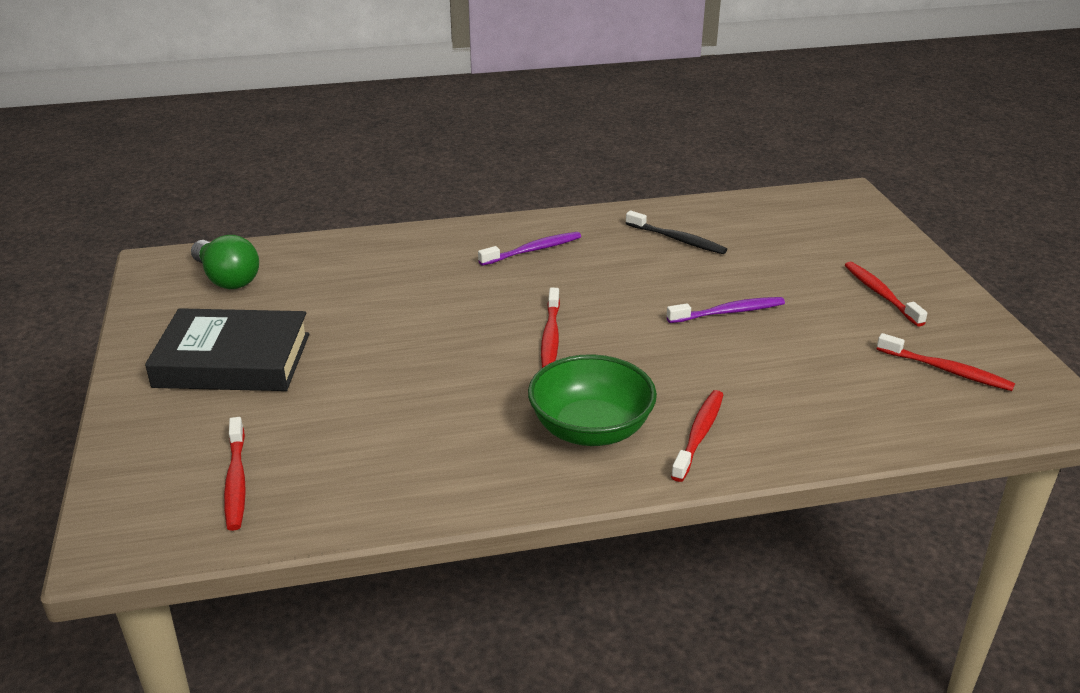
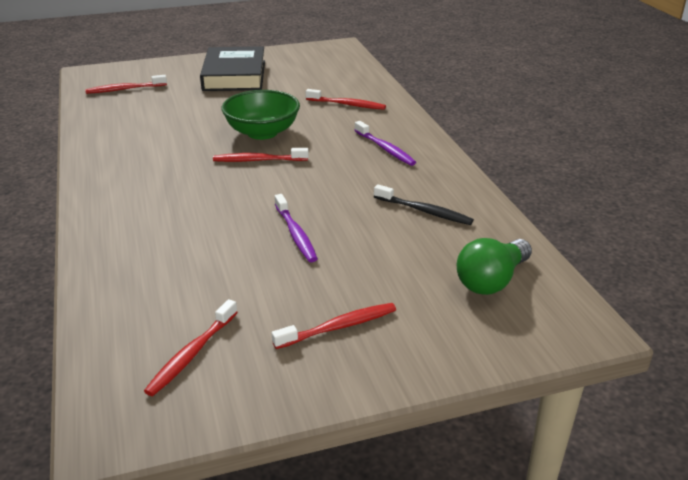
camera: 85 degrees right, 0 degrees up
green light bulb [191,235,259,289] -> green light bulb moved to [457,238,532,295]
green bowl [528,354,657,446] -> green bowl moved to [221,90,300,140]
black toothbrush [626,211,727,254] -> black toothbrush turned 90 degrees counterclockwise [374,184,474,225]
red toothbrush [671,390,723,482] -> red toothbrush moved to [306,89,386,110]

